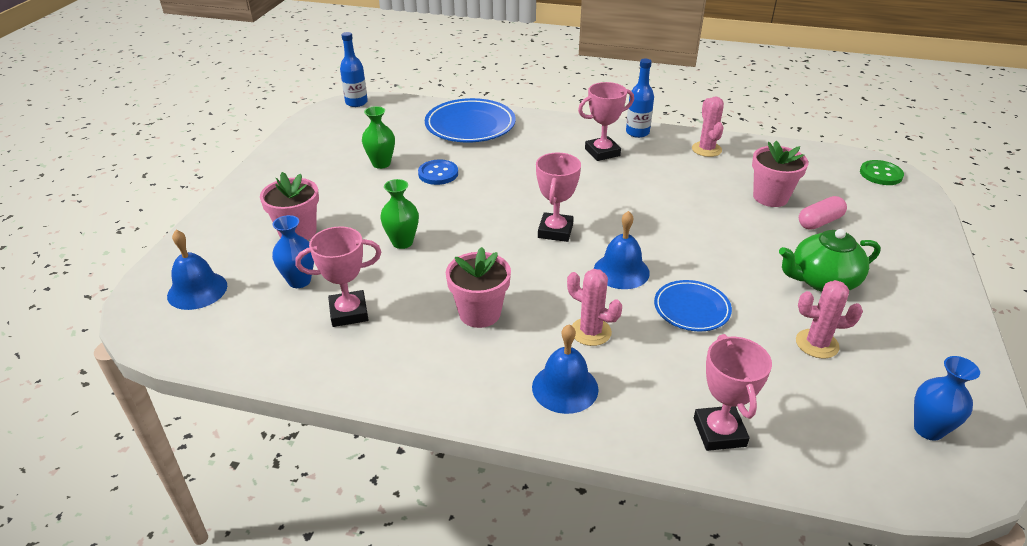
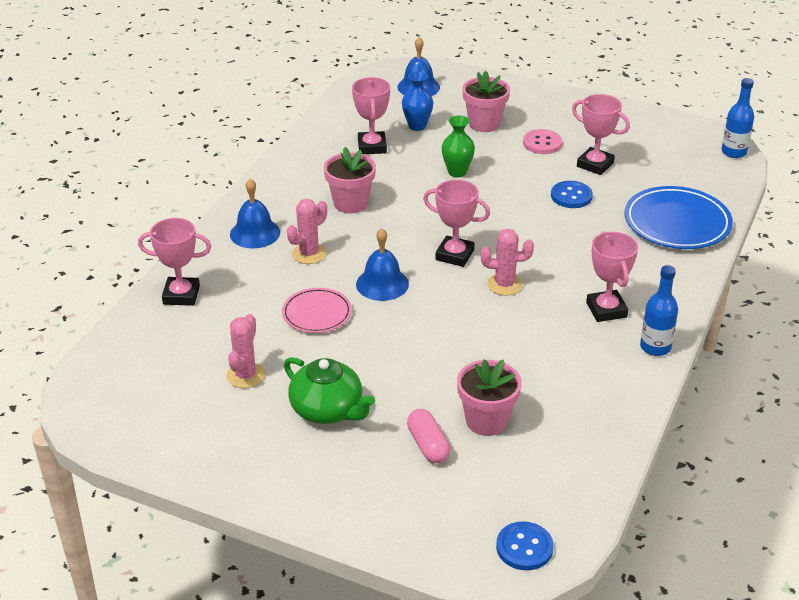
camera: 100 degrees right, 0 degrees up
green vase [362,106,395,169] -> pink trophy [572,94,630,175]
blue plate [654,280,732,331] -> pink plate [282,288,352,333]
pink cactus [692,96,724,157] -> pink cactus moved to [481,229,534,296]
green teapot [779,229,880,292] -> green teapot turned 135 degrees clockwise [284,357,375,424]
green button [860,160,904,185] -> blue button [496,521,554,570]
blue vase [914,356,980,441] -> none
none -> pink button [523,129,562,154]

